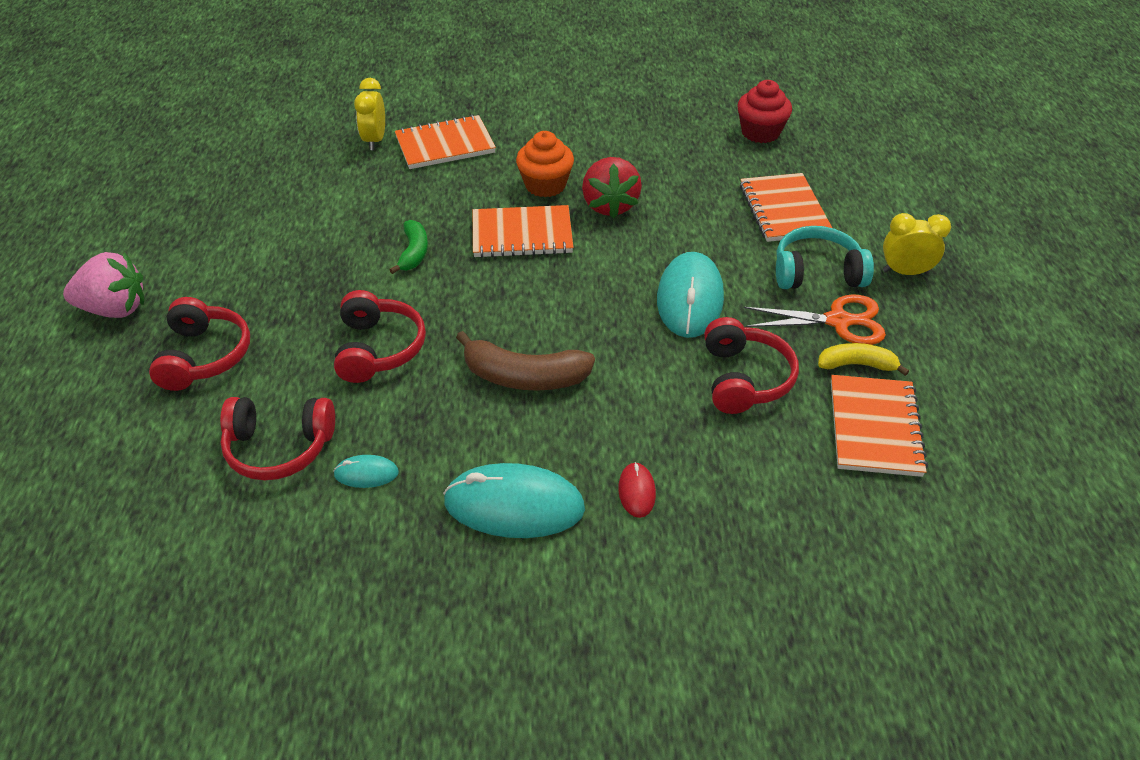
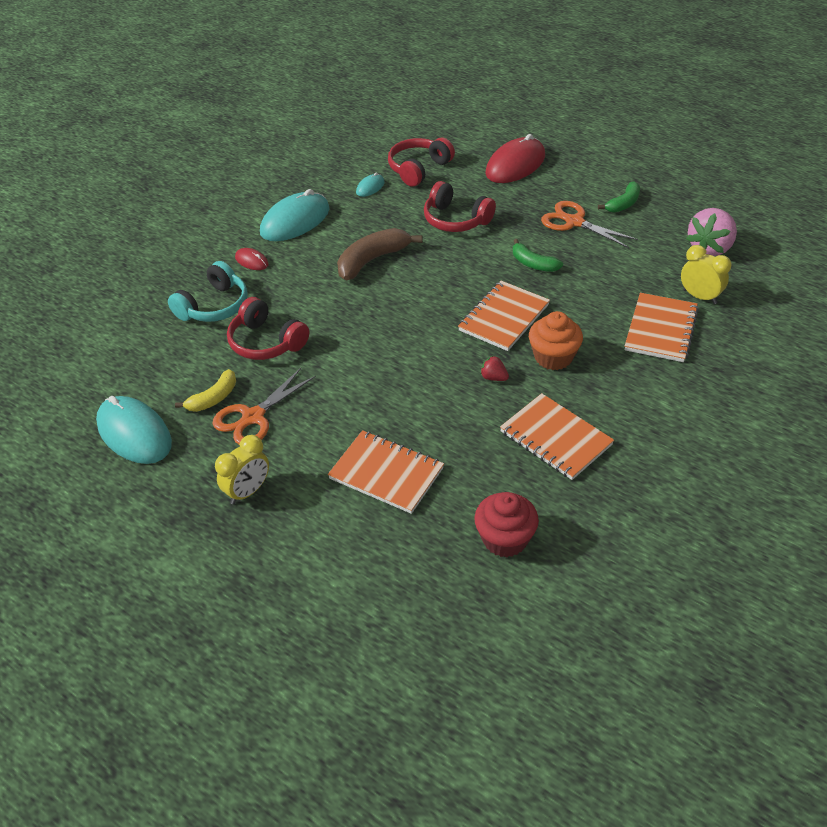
camera: 130 degrees right, 0 degrees up
pink strawberry [63,252,144,318] -> pink strawberry moved to [686,208,737,256]
red headphones [149,297,250,391] -> red mouse [485,134,545,183]
red strawberry [582,157,642,218] -> red strawberry [480,355,509,381], size x0.46
turquoise mouse [657,252,724,338] -> turquoise mouse moved to [96,396,172,464]
turquoise headphones [776,226,874,289] -> turquoise headphones moved to [168,261,248,322]
orange notebook [831,375,928,477] -> orange notebook moved to [500,393,614,480]
none -> orange scissors [541,201,638,248]
none -> green banana [598,181,640,213]

